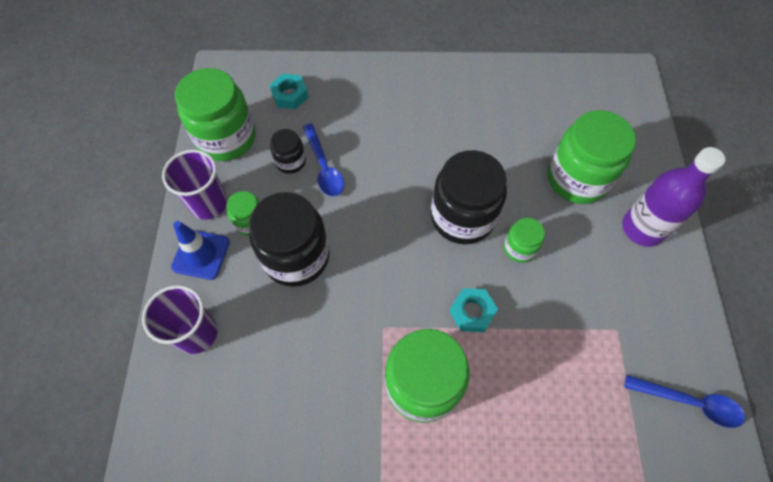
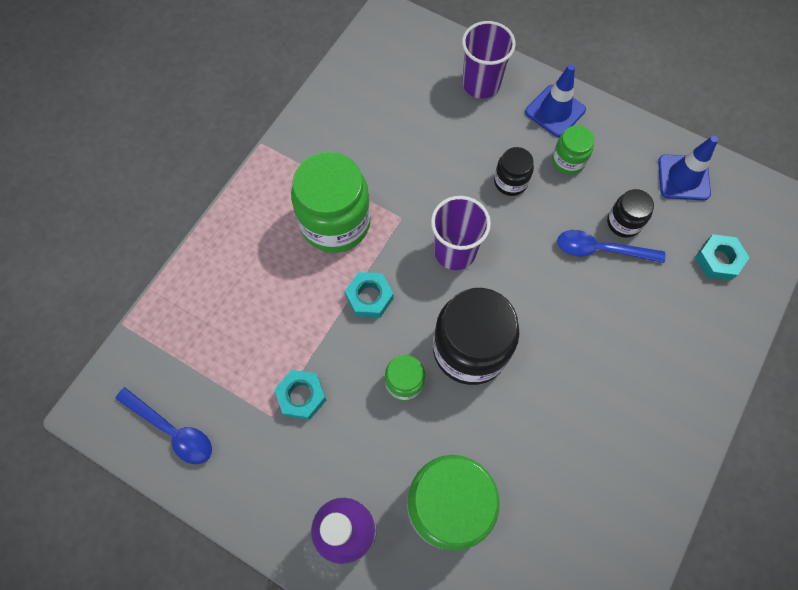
camera: 120 degrees right, 5 degrees up
purple cup [162,150,227,220] -> purple cup moved to [431,196,491,270]
green jar [175,68,255,161] -> blue traffic cone [658,136,718,201]
black jar [249,192,330,287] -> black jar [494,147,534,196], size x0.50
blue spoon [624,375,746,428] -> blue spoon turned 105 degrees counterclockwise [115,387,212,464]
none -> turquoise nut [274,370,326,420]

